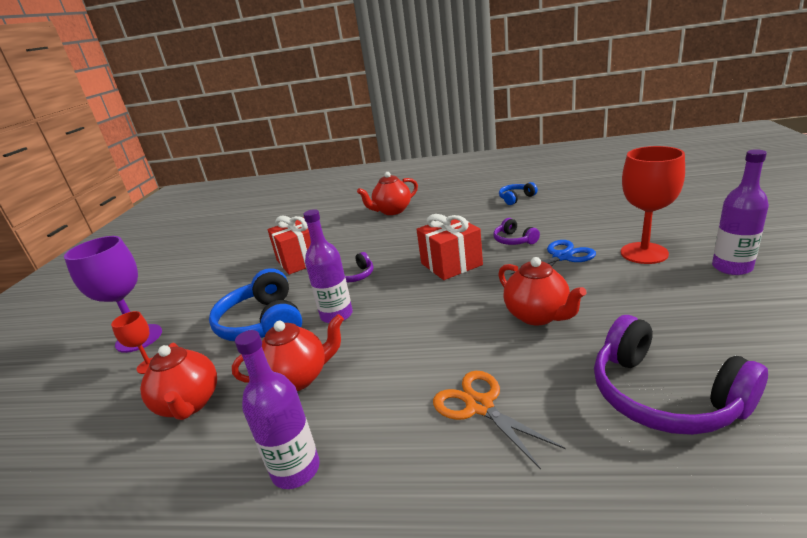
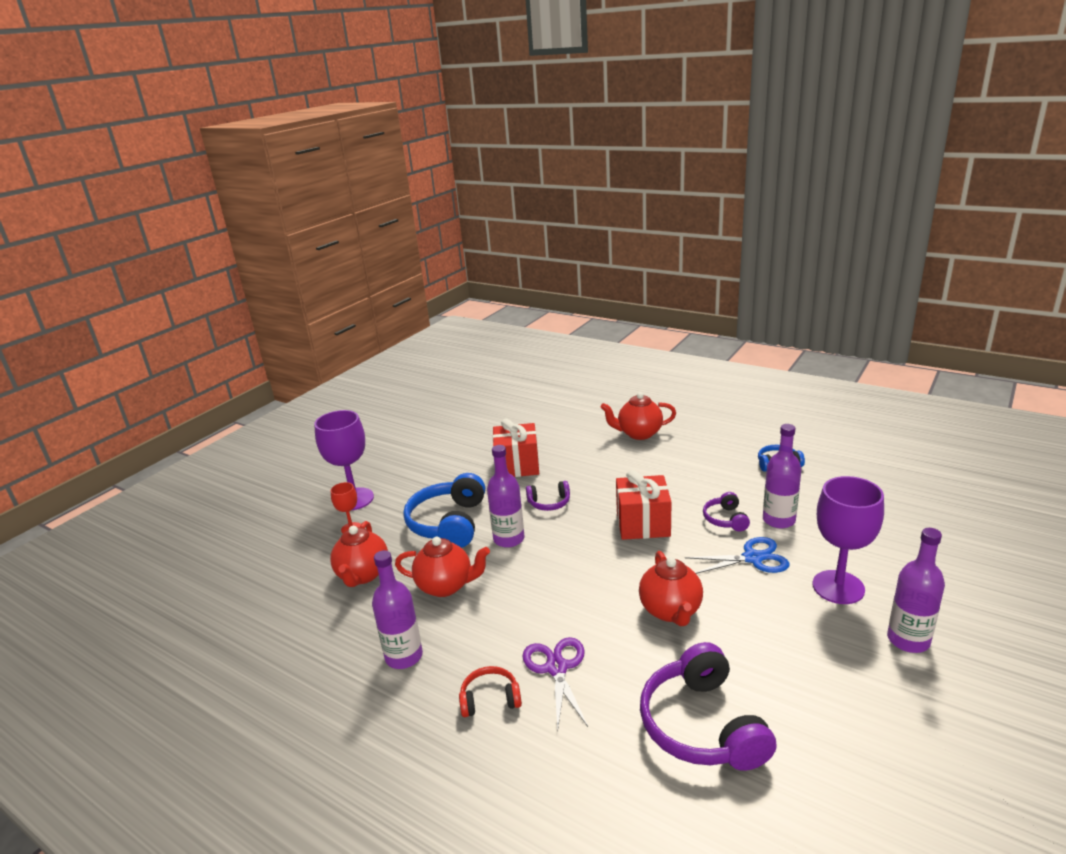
camera: 25 degrees right, 0 degrees up
orange scissors [433,371,566,469] -> purple scissors [522,637,588,730]
red goblet [621,146,685,264] -> purple goblet [813,476,884,604]
none -> red headphones [459,666,522,717]
none -> purple bottle [763,424,802,529]

